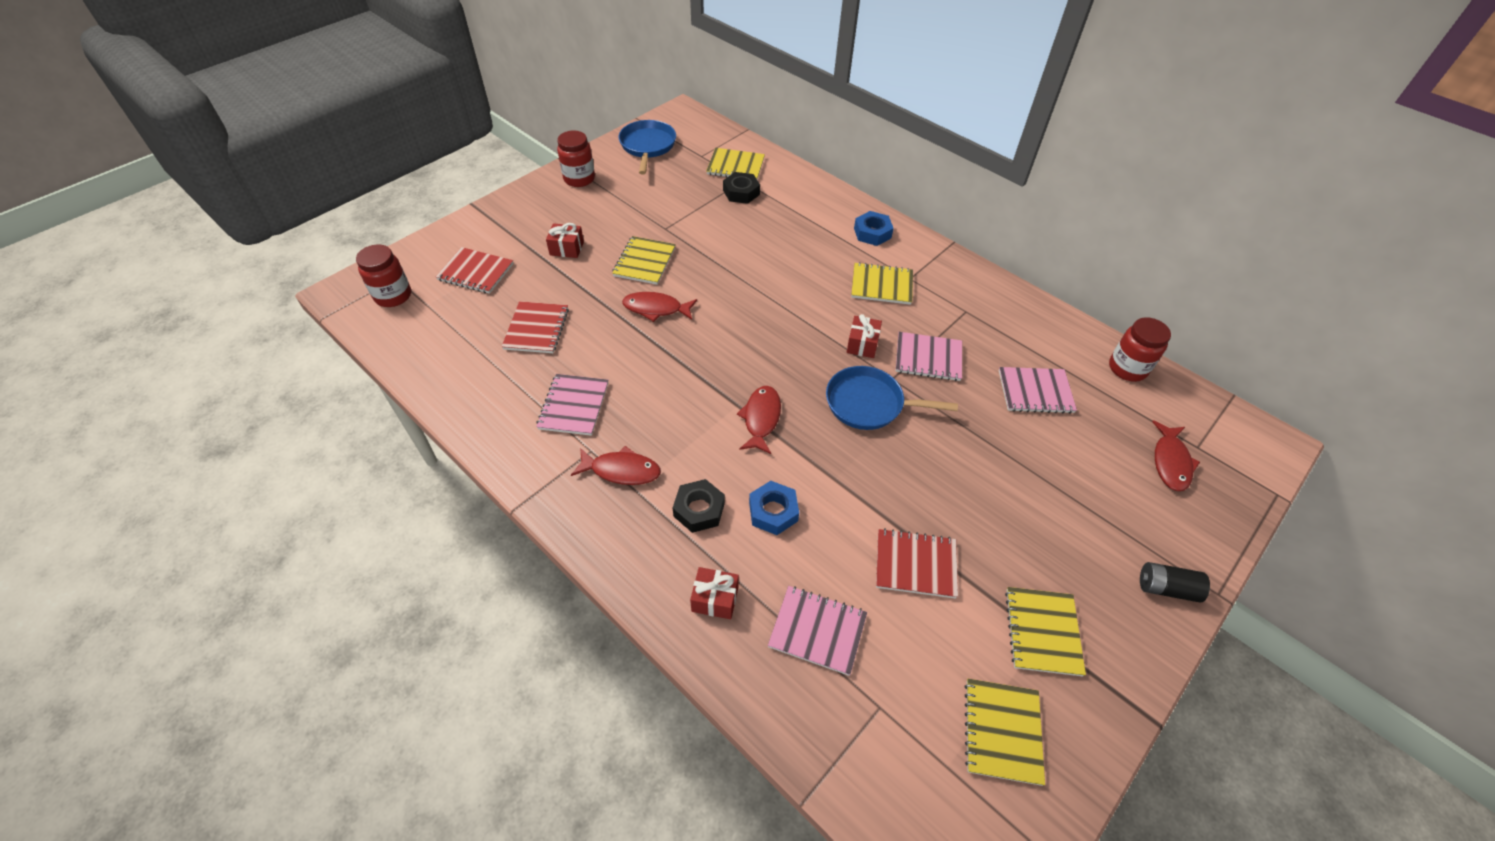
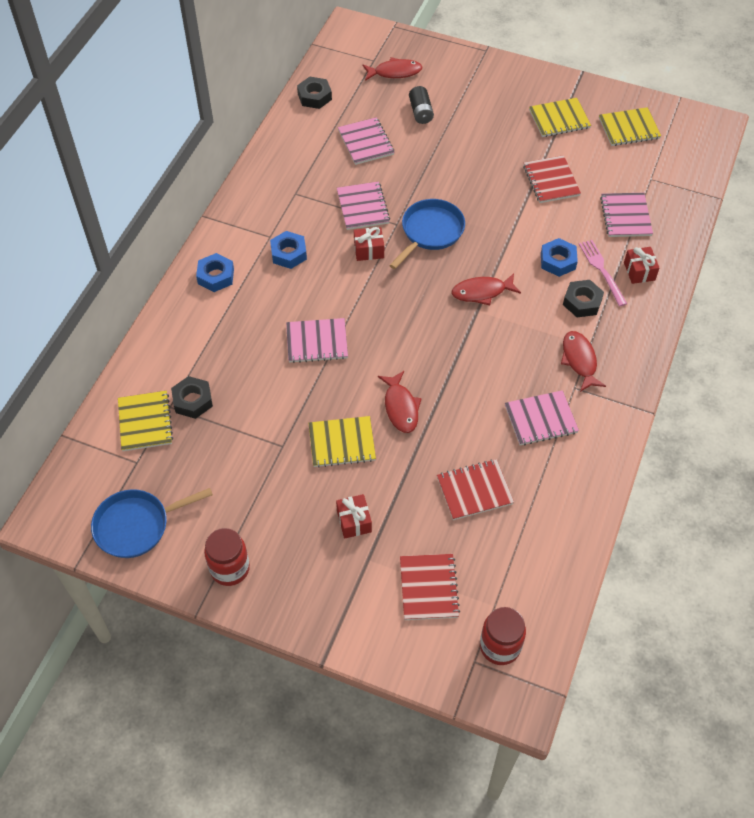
camera: 110 degrees left, 5 degrees up
blue pan [826,366,958,430] -> blue pan turned 135 degrees counterclockwise [389,199,465,269]
yellow notebook [851,262,913,305] -> blue nut [270,231,307,269]
red jar [1109,317,1171,382] -> black nut [297,77,332,109]
black battery [1140,562,1210,603] -> black battery moved to [409,86,434,124]
none -> pink notebook [286,318,348,363]
none -> pink fork [579,240,627,307]

